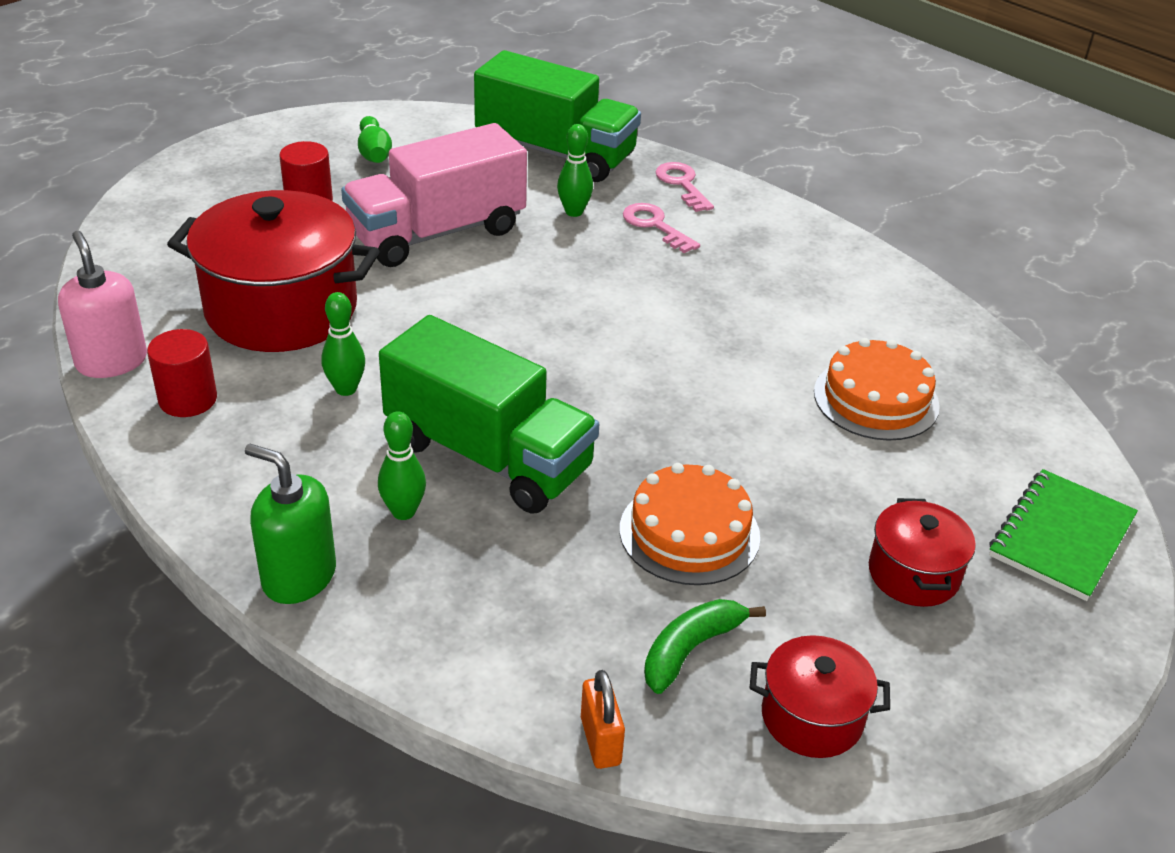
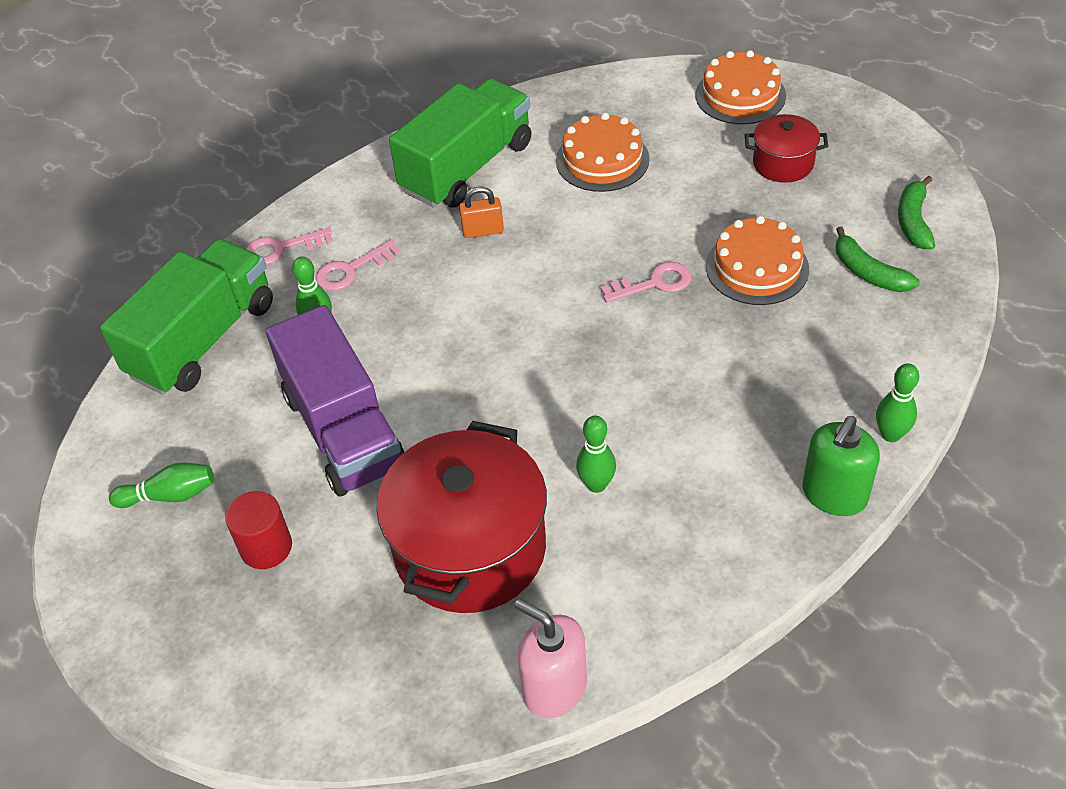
camera: 80 degrees left, 10 degrees up
pink soap dispenser [58,231,147,378] -> pink soap dispenser turned 60 degrees clockwise [514,599,587,718]
red cylinder [147,329,217,417] -> none
pink truck [341,123,527,267] -> purple truck [266,305,405,496]
green bowling pin [378,411,426,520] -> green bowling pin moved to [876,363,919,442]
green truck [379,315,599,514] -> green truck moved to [389,79,532,208]
orange padlock [581,670,625,769] -> orange padlock moved to [459,186,504,238]
red pot [750,635,890,758] -> green banana [898,176,936,249]
green notebook [989,469,1138,601] -> orange cake [696,50,786,124]
none -> pink key [601,262,691,303]

